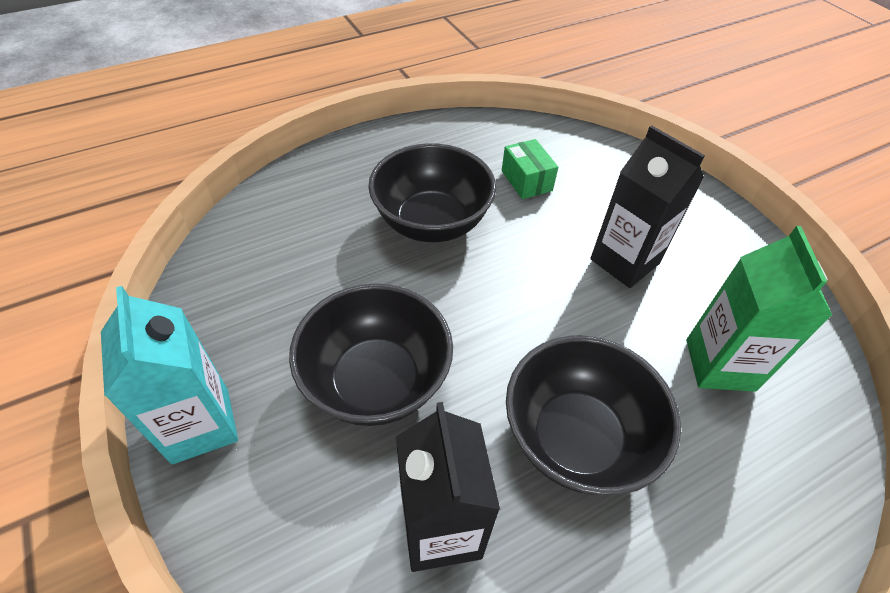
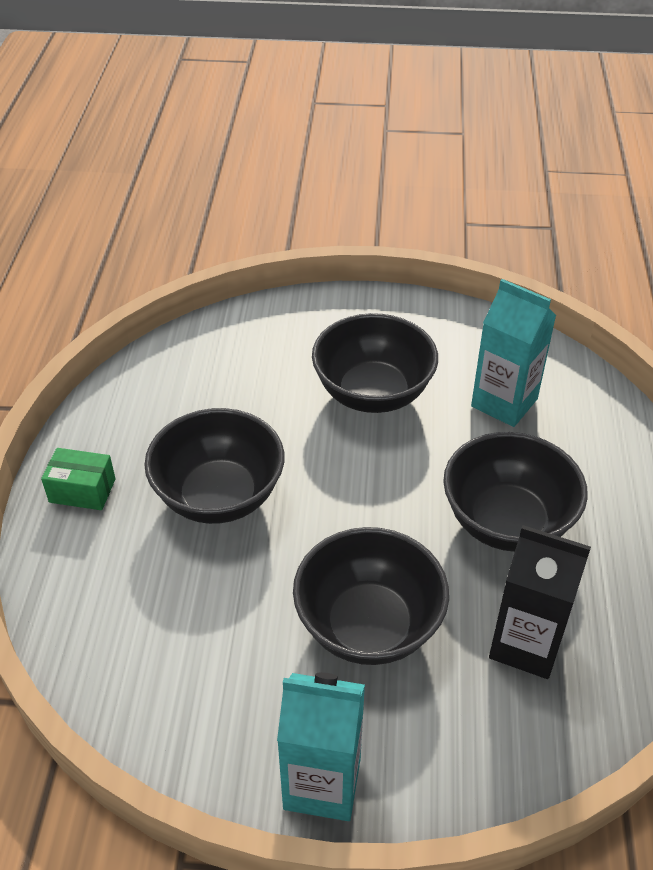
camera: 55 degrees left, 5 degrees down
green box [502,139,558,199] -> green box moved to [41,448,116,510]
black carton [590,125,705,288] -> black bowl [312,313,438,413]
green carton [686,226,833,392] -> turquoise carton [471,279,556,427]

